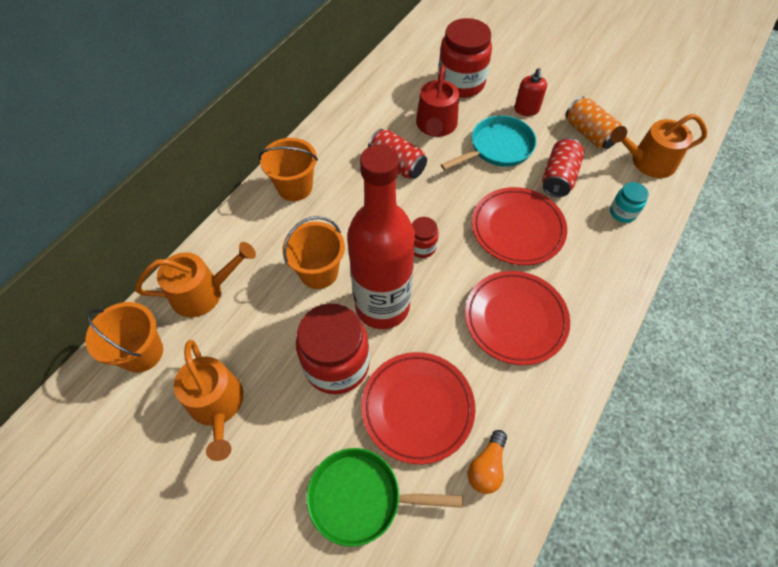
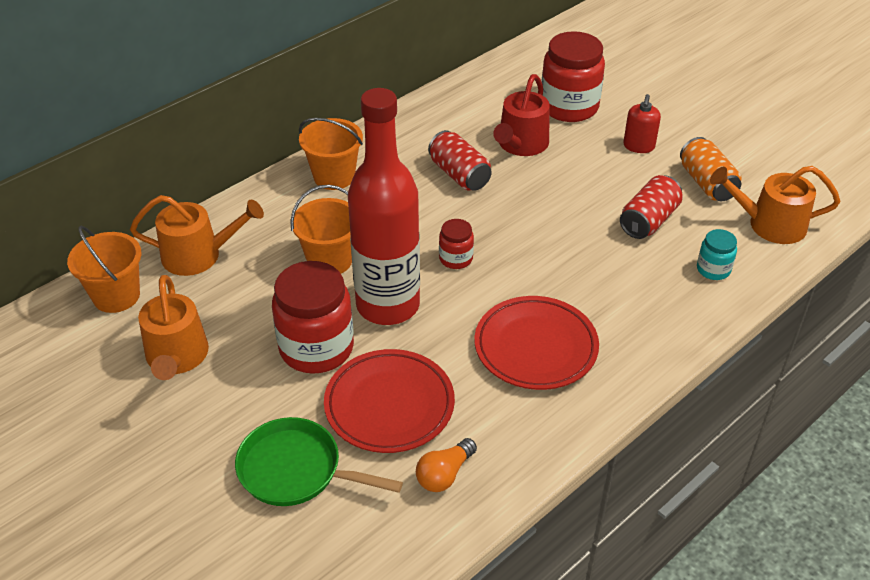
camera: 15 degrees right, 15 degrees down
turquoise pan [441,115,537,170] -> none
red plate [472,187,567,265] -> none

